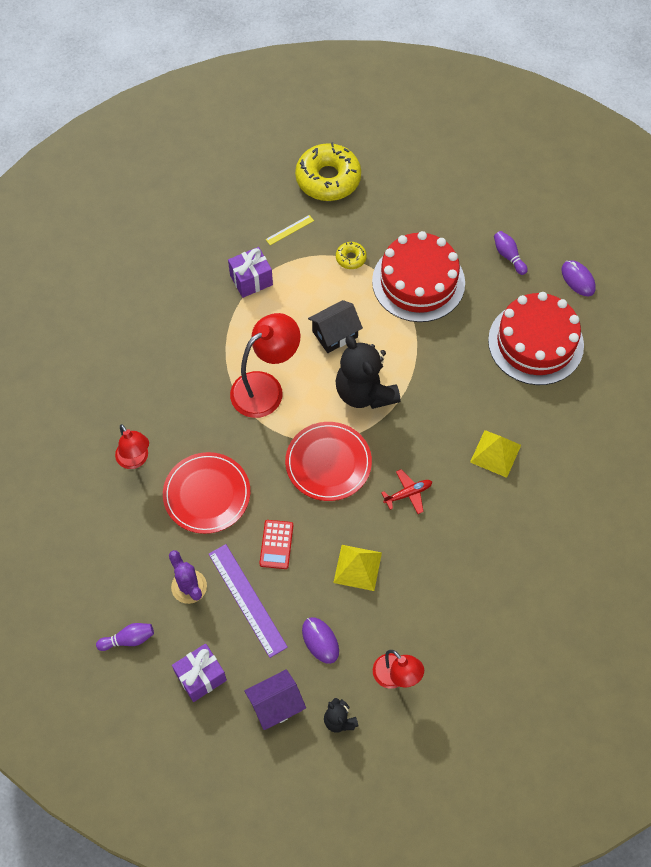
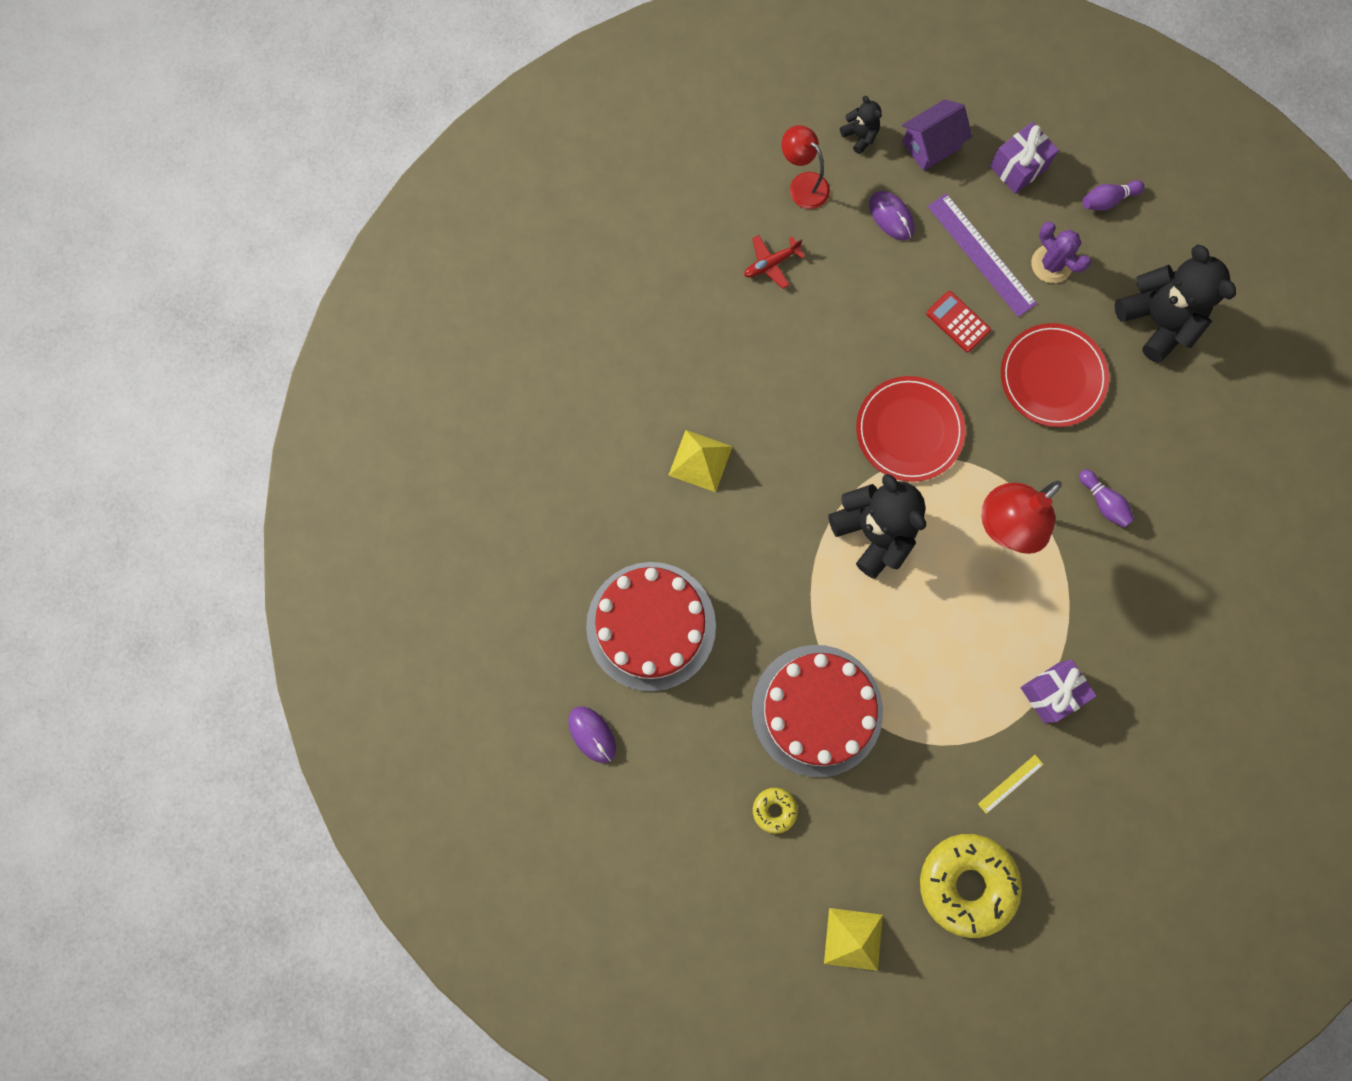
camera: 175 degrees right, 15 degrees up
red lamp [115,424,149,469] -> none
red calculator [259,520,293,569] -> red calculator turned 45 degrees counterclockwise [926,291,991,353]
black house [308,300,363,353] -> none
yellow pyramid [333,545,382,591] -> yellow pyramid moved to [824,908,883,971]
yellow donut [336,242,367,269] -> yellow donut moved to [753,788,798,834]
red plane [381,469,432,514] -> red plane moved to [744,235,805,289]
purple bowling pin [494,231,528,275] -> purple bowling pin moved to [1079,469,1135,528]
none -> black teddy bear [1115,244,1236,363]

